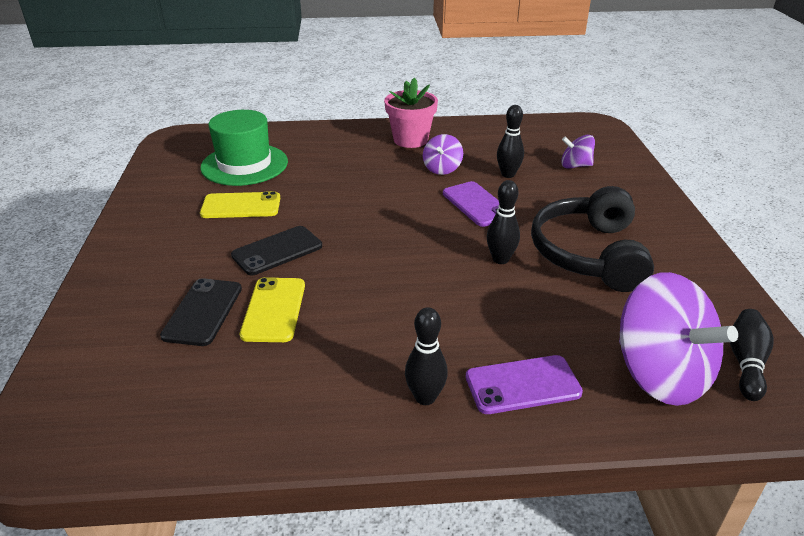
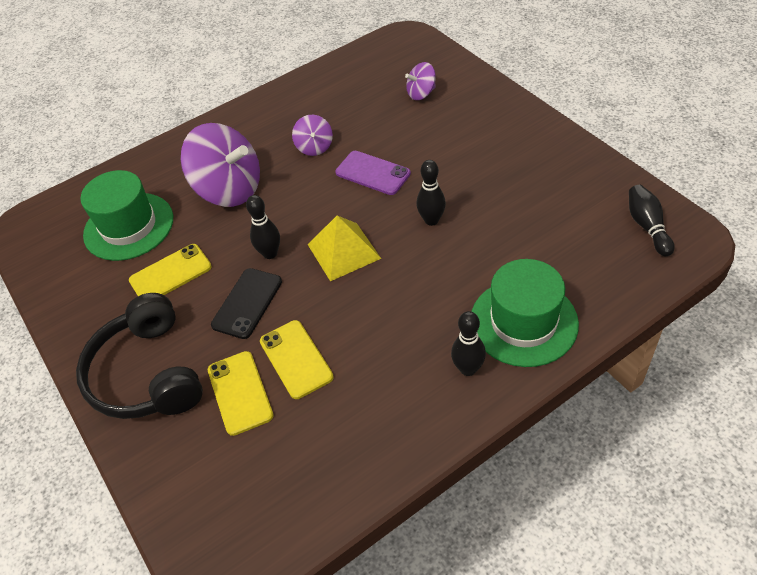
camera: 25 degrees left, 15 degrees up
black phone [160,278,242,346] -> yellow phone [208,351,274,436]
pink flower pot [384,77,438,148] -> none
purple phone [466,355,583,414] -> green hat [471,259,579,367]
black bowling pin [497,105,524,178] -> black bowling pin moved to [246,195,280,259]
black headphones [531,186,654,292] -> black headphones moved to [76,293,203,419]
purple spinning top [619,272,738,406] -> purple spinning top moved to [181,123,260,207]
none -> yellow pyramid [308,215,381,281]

